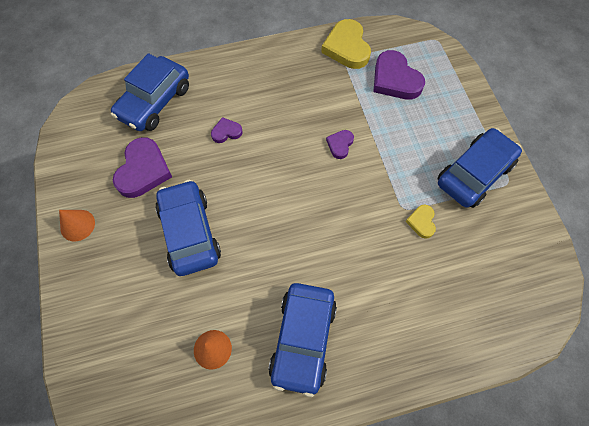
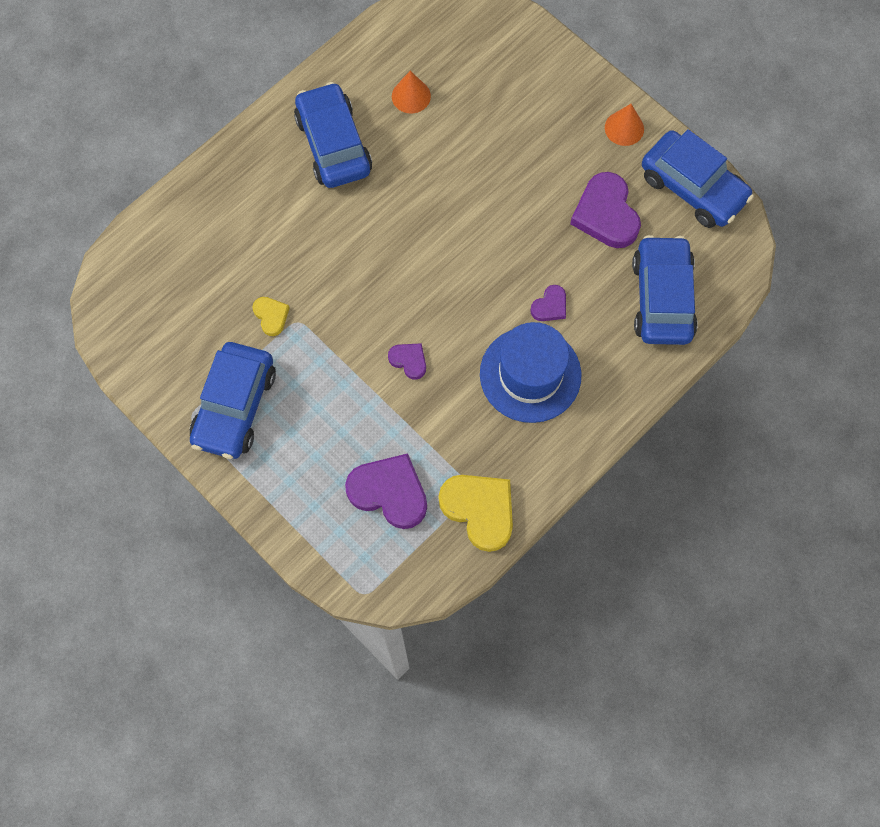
camera: 150 degrees right, 5 degrees up
blue car [155,180,221,276] -> blue car moved to [642,129,754,228]
purple heart [326,130,354,159] -> purple heart turned 45 degrees counterclockwise [388,343,426,380]
none -> blue hat [480,322,581,423]

